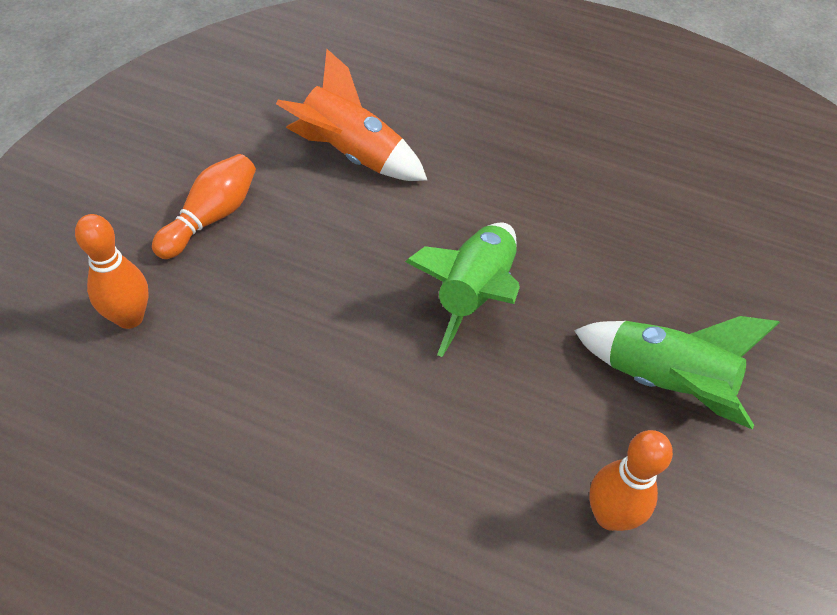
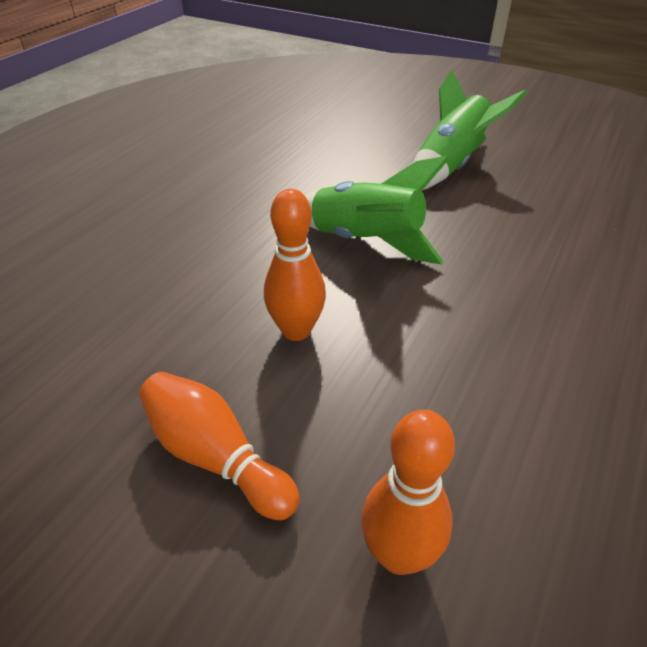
camera: 80 degrees left, 10 degrees down
orange rocket [276,49,427,181] -> none
orange bowling pin [589,430,673,531] -> orange bowling pin moved to [264,189,326,341]

